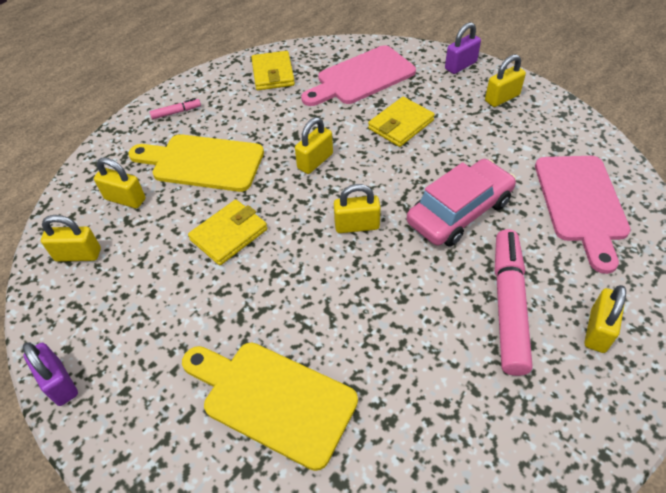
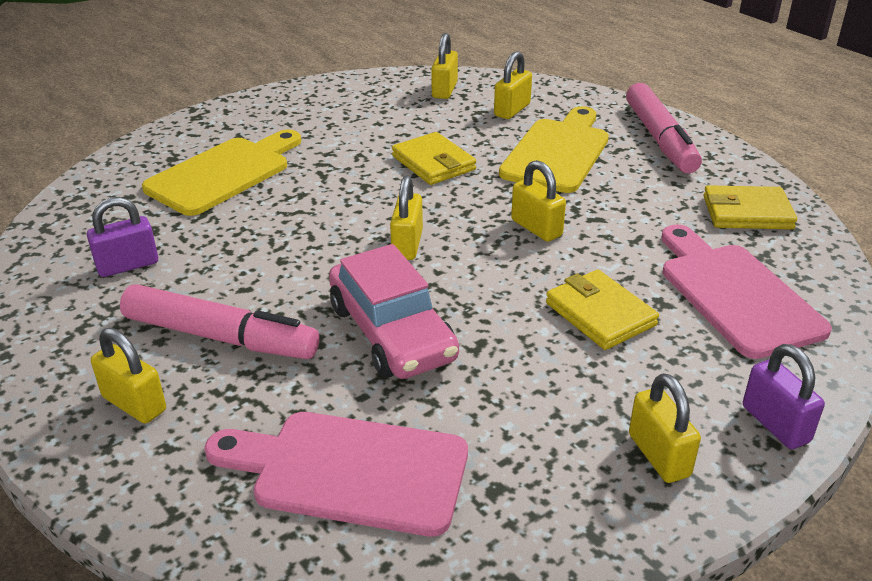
camera: 100 degrees right, 15 degrees down
purple padlock [23,342,78,406] -> purple padlock moved to [87,197,158,277]
pink marker [150,98,201,119] -> pink marker [626,83,702,173], size x2.32

